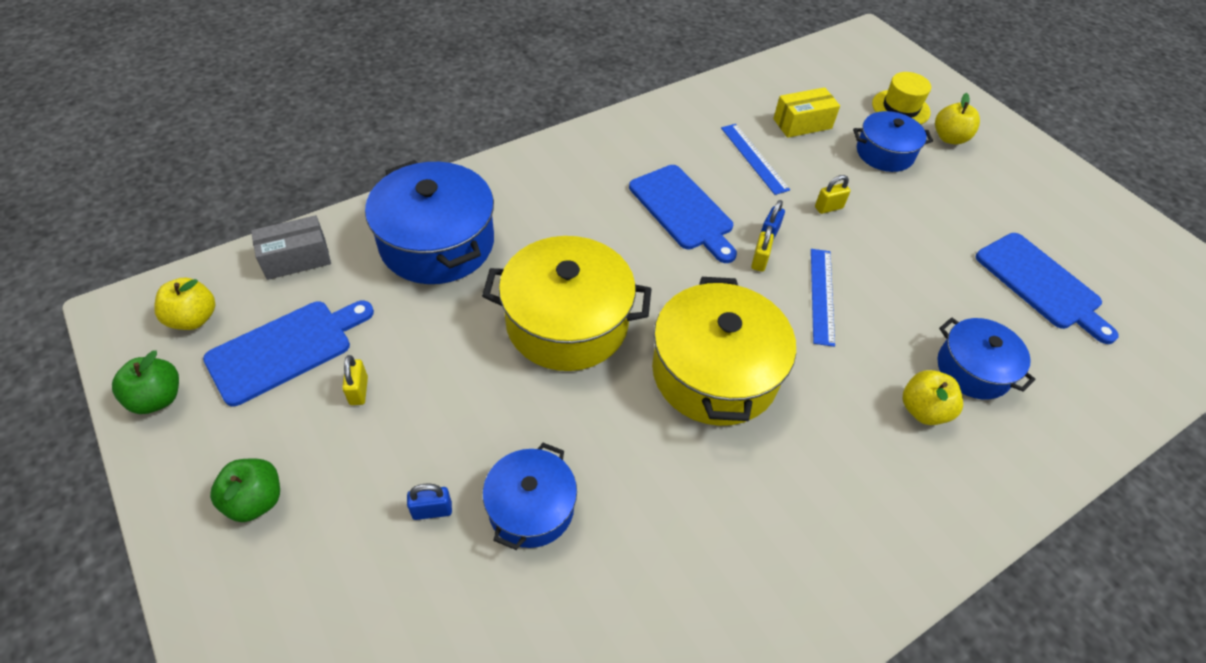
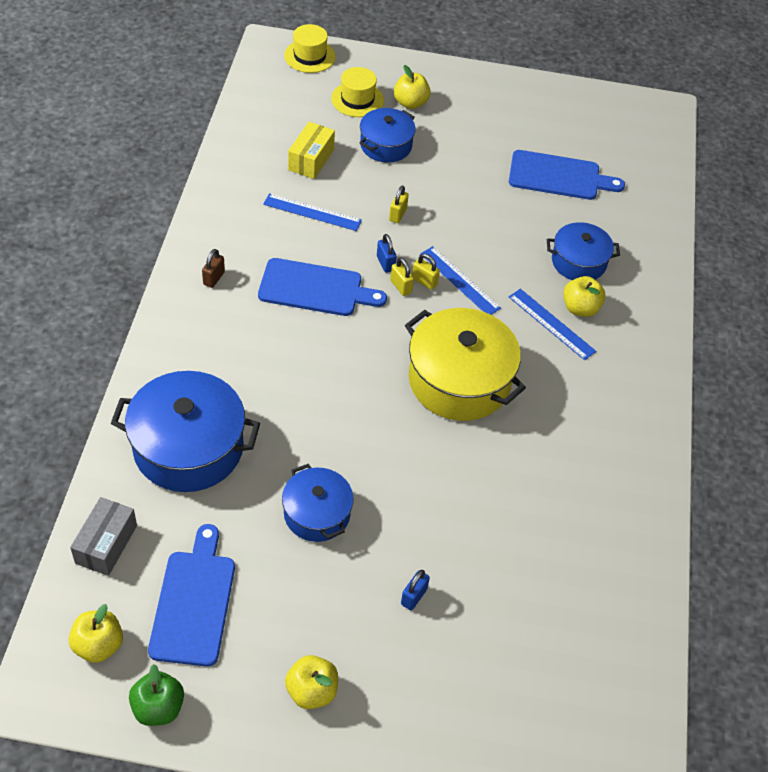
camera: 50 degrees left, 0 degrees up
green apple [210,458,280,522] -> yellow apple [285,655,338,709]
yellow padlock [342,355,368,405] -> yellow padlock moved to [412,254,440,290]
yellow pot [482,236,651,371] -> none
blue pot [483,443,577,550] -> blue pot moved to [282,464,354,542]
none -> brown padlock [202,249,225,288]
none -> yellow hat [284,24,336,73]
none -> blue ruler [509,289,596,360]

